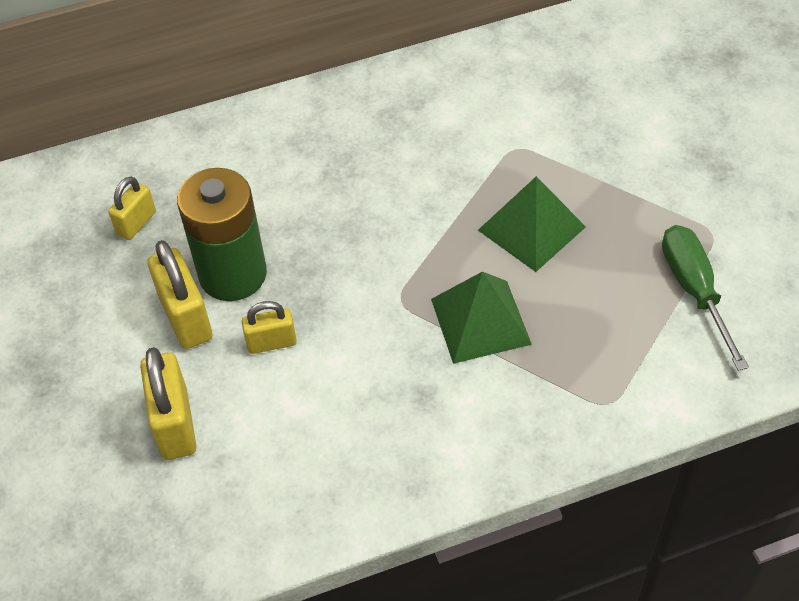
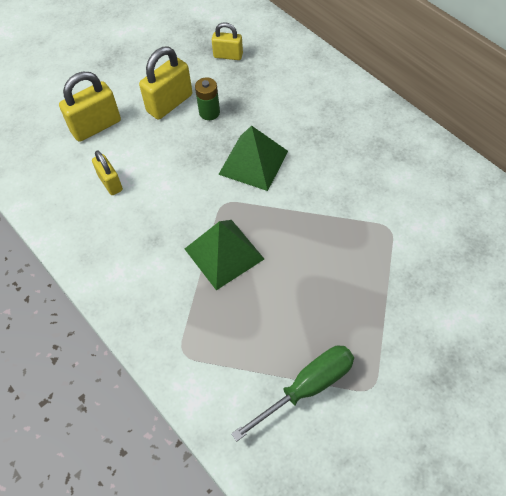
camera: 70 degrees right, 5 degrees up
green battery [177,168,267,301] -> green battery [195,77,220,120], size x0.47
yellow padlock [242,301,297,354] -> yellow padlock moved to [92,150,123,195]
green pyramid [478,176,586,272] -> green pyramid moved to [218,125,288,191]

